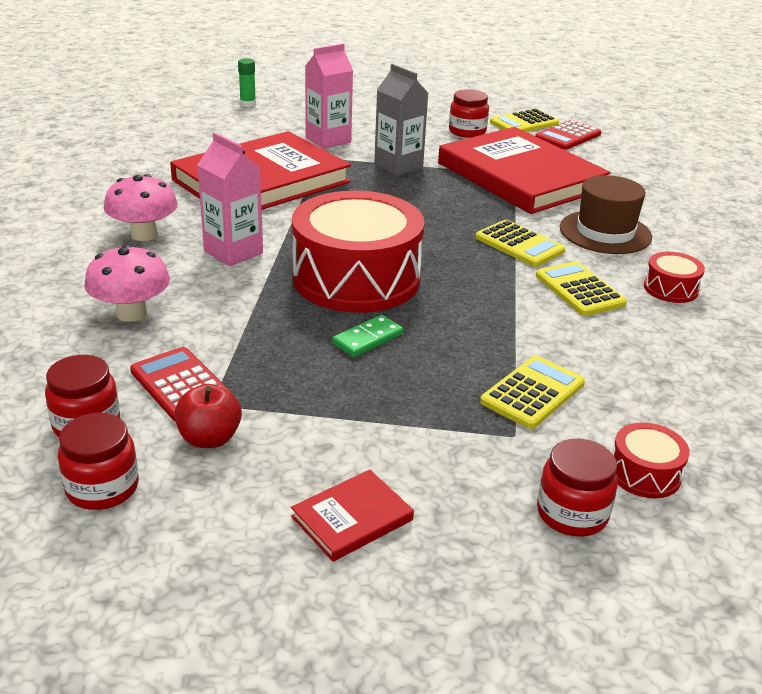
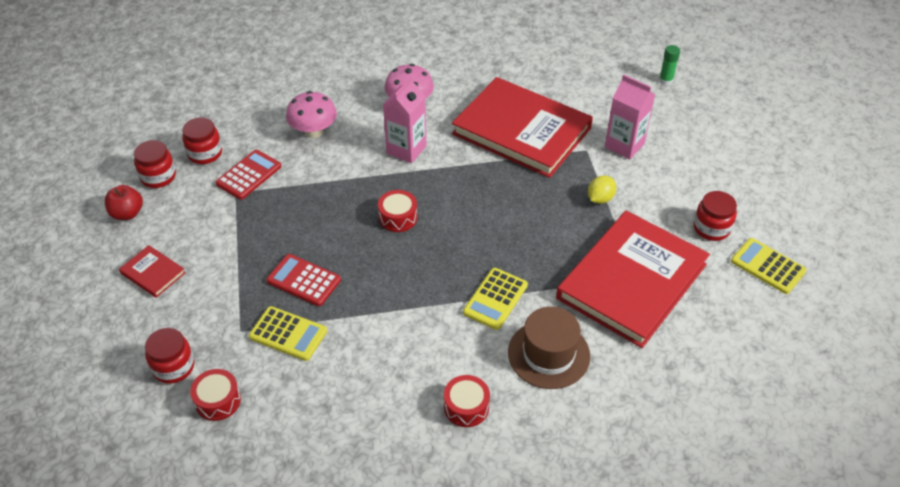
camera: 75 degrees right, 15 degrees up
red apple [174,384,242,448] -> red apple moved to [105,185,143,220]
red drum [292,191,424,313] -> red drum [378,190,418,232], size x0.42
green domino [333,315,403,357] -> none
grey carton [374,64,429,176] -> yellow lemon [588,175,616,204]
red calculator [535,120,601,150] -> red calculator moved to [266,254,341,306]
yellow calculator [536,261,627,316] -> none

